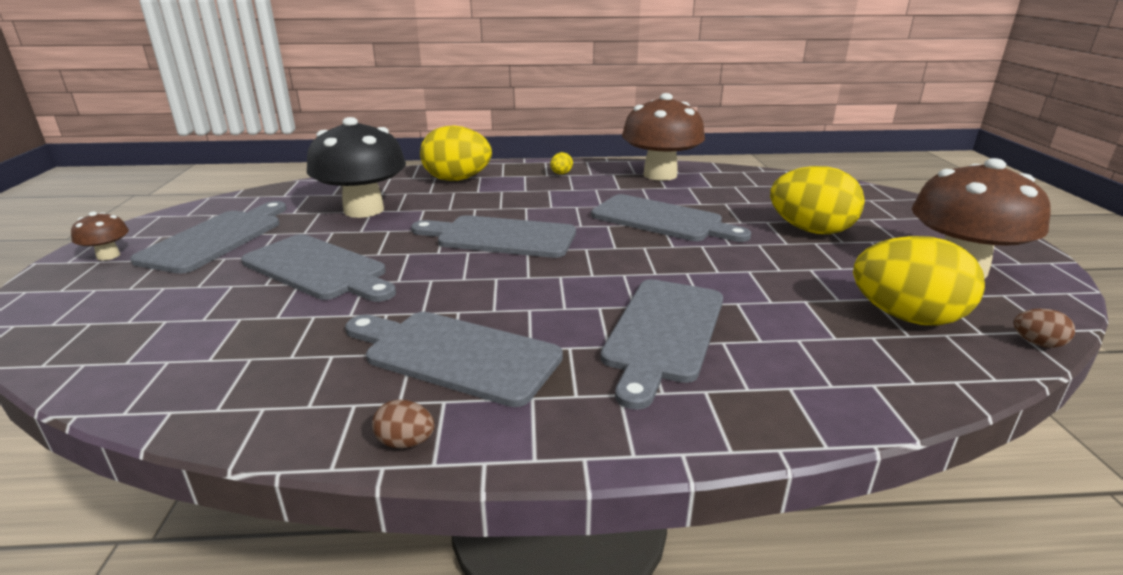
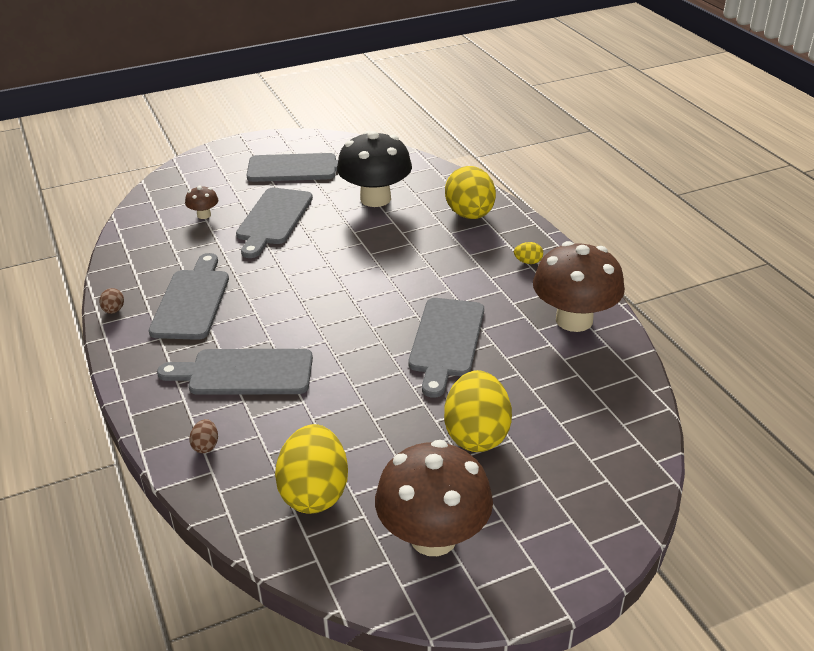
camera: 70 degrees right, 10 degrees up
brown mushroom [71,212,129,261] -> brown mushroom moved to [185,185,218,219]
grey cutting board [411,215,576,258] -> none
brown egg [1014,308,1075,348] -> brown egg moved to [189,419,218,453]

